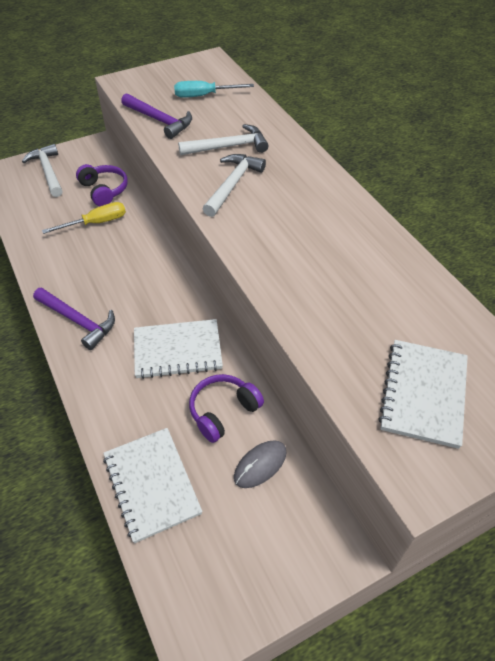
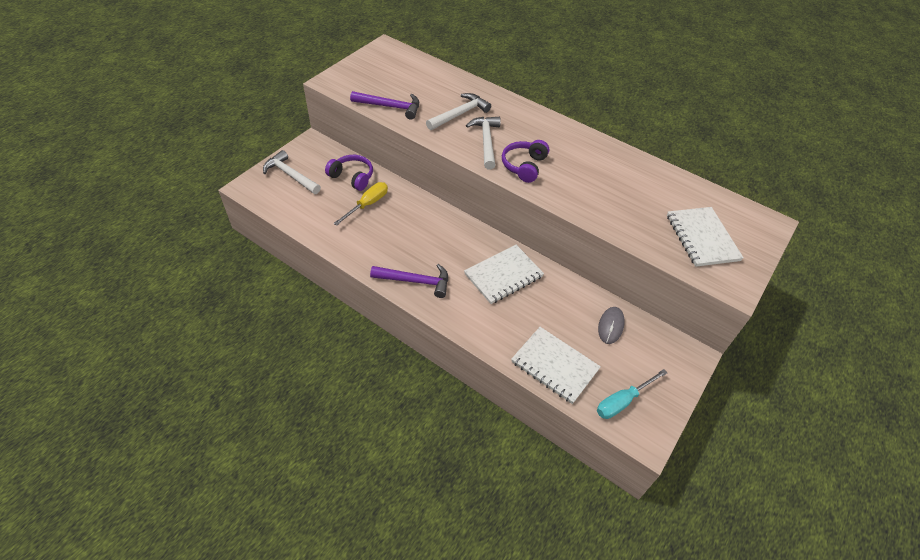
camera: 30 degrees left, 0 degrees up
turquoise screwdriver [174,81,254,98] -> turquoise screwdriver moved to [597,369,667,419]
purple headphones [189,374,264,443] -> purple headphones moved to [502,140,549,183]

